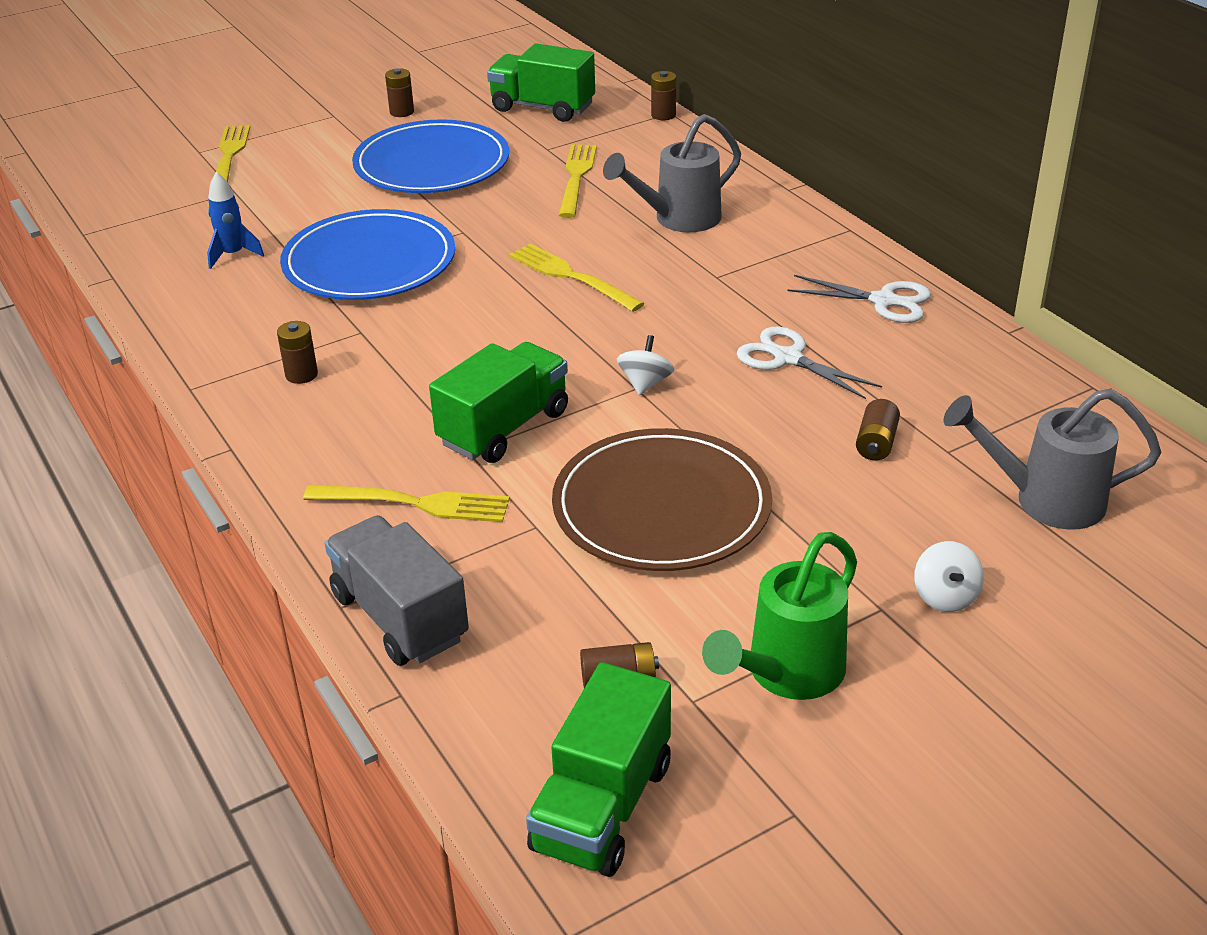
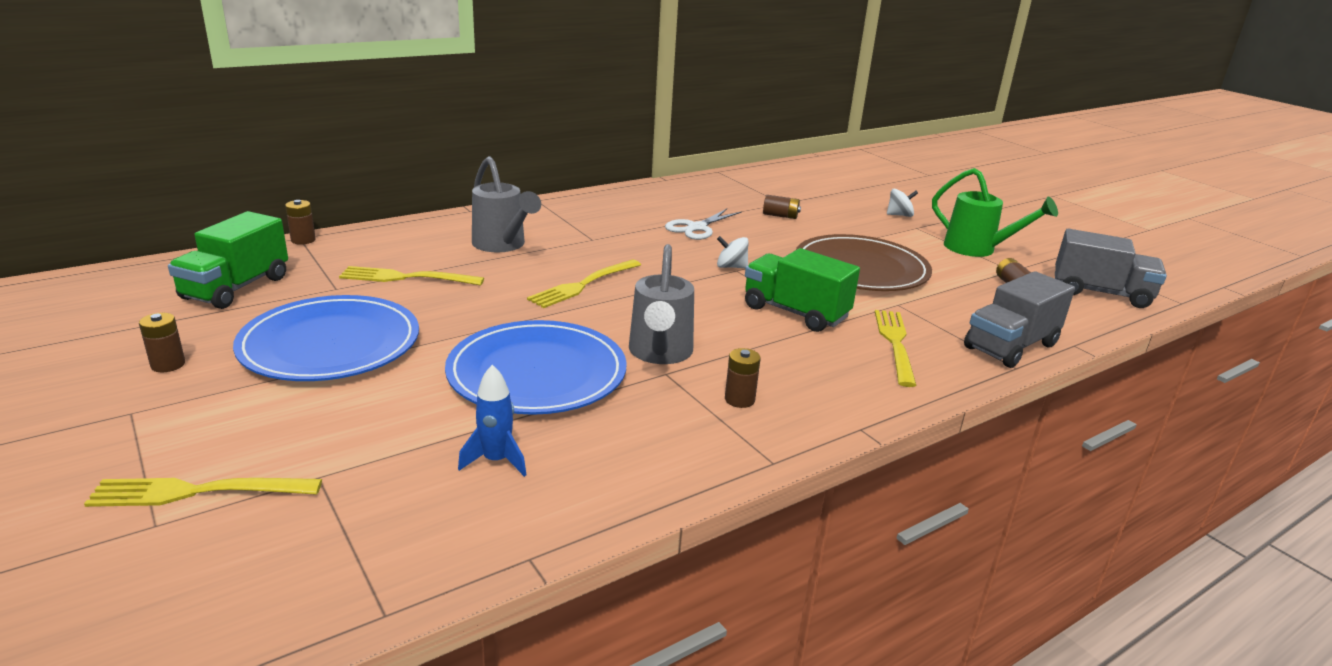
camera: 95 degrees left, 10 degrees down
green truck [526,662,671,877] -> grey truck [1055,229,1167,308]
white scissors [787,275,931,323] -> none
grey watering can [944,389,1162,530] -> grey watering can moved to [629,244,694,364]

